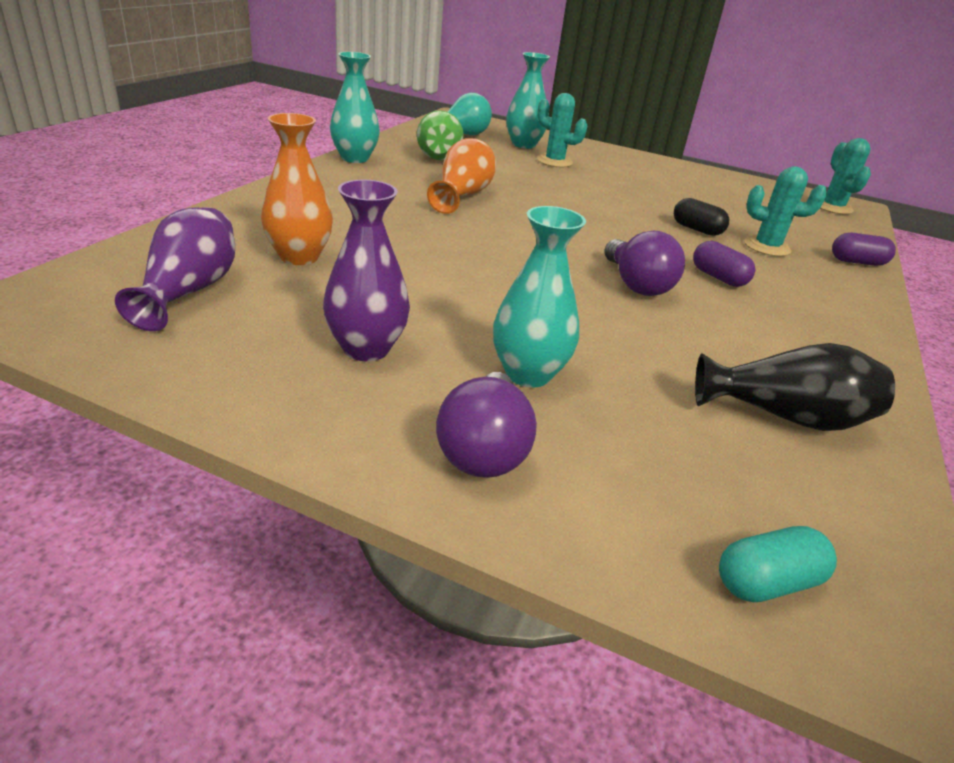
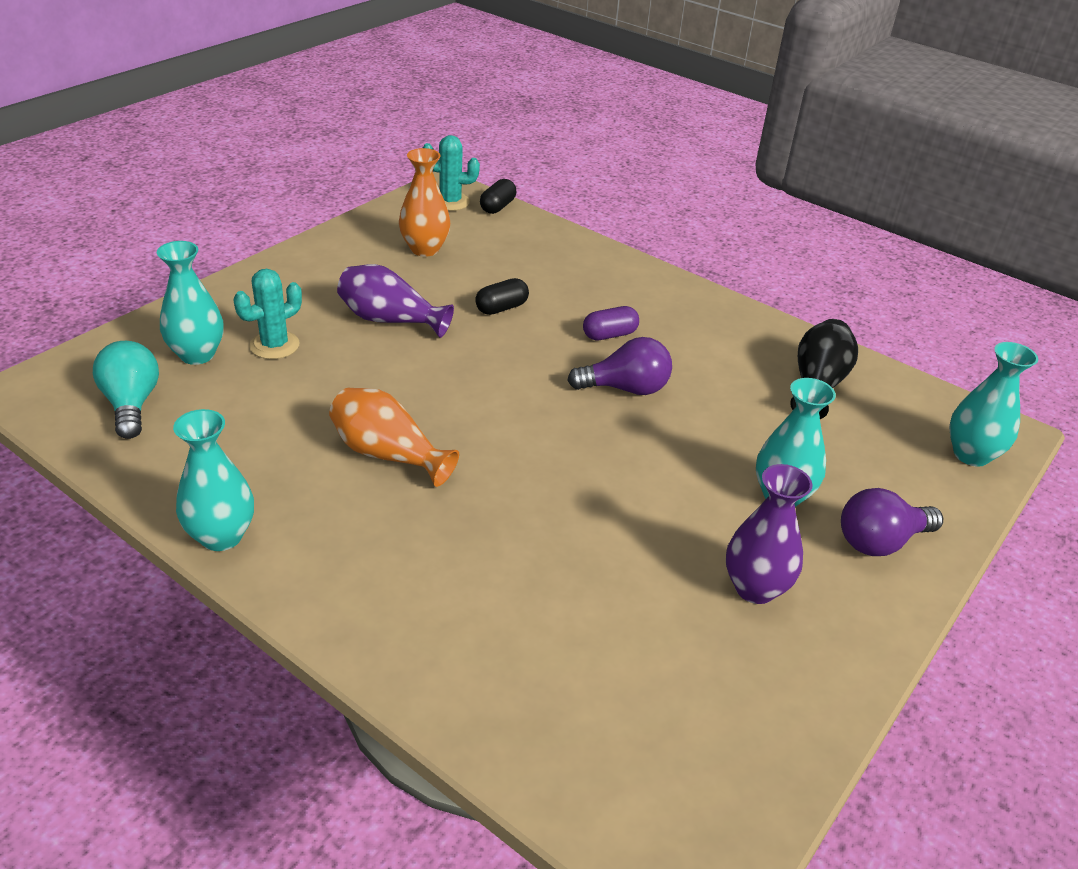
camera: 75 degrees left, 5 degrees up
purple vase [115,207,235,331] -> purple vase moved to [337,264,454,338]
orange vase [261,113,333,265] -> orange vase moved to [399,148,450,257]
green vase [417,110,464,160] -> none
purple light bulb [436,372,537,478] -> purple light bulb turned 135 degrees clockwise [841,488,943,556]
turquoise capsule [719,526,837,602] -> turquoise vase [949,342,1038,467]
turquoise cactus [744,166,827,257] -> none
purple capsule [832,233,896,266] -> none
none -> black capsule [480,179,516,214]

